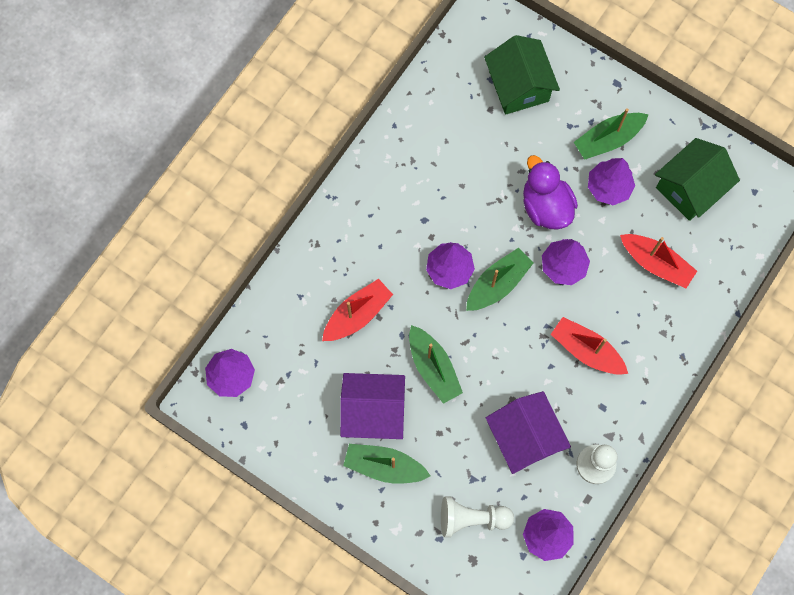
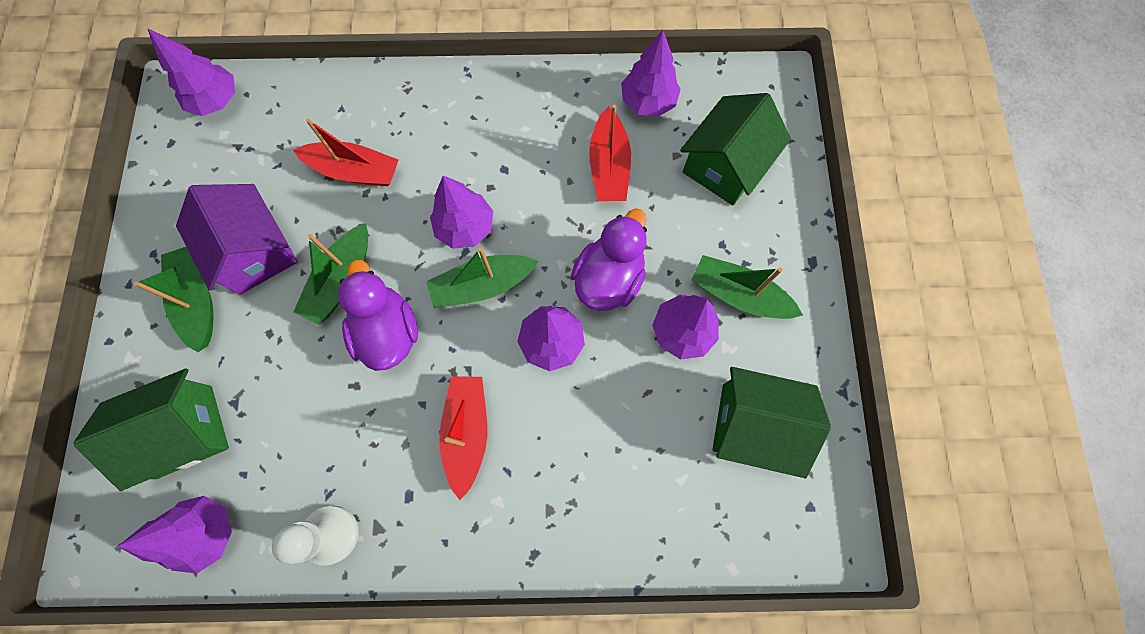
camera: 55 degrees right, 0 degrees up
white pawn [441,496,514,537] -> green house [73,368,229,491]
green boat [466,248,534,311] -> green boat turned 150 degrees clockwise [426,247,538,308]
purple house [486,391,571,474] -> none
red boat [620,234,697,288] -> red boat moved to [589,105,631,201]
none -> purple duck [338,260,418,371]
none -> purple tree [621,30,681,117]

